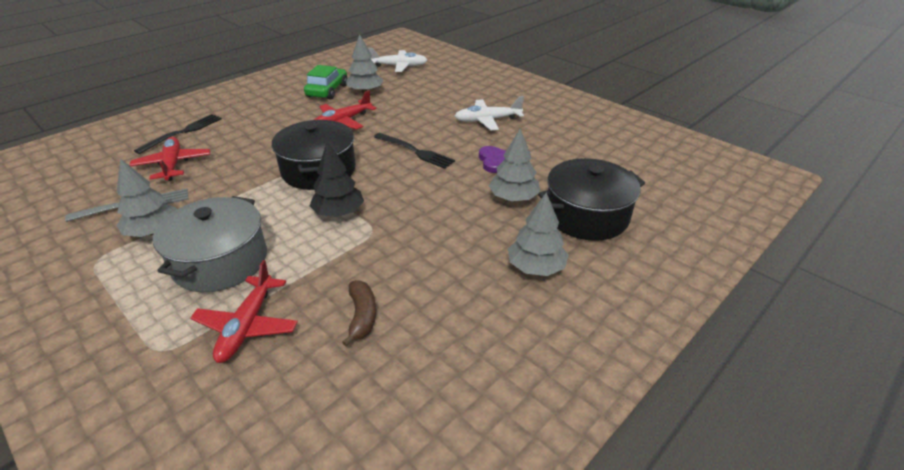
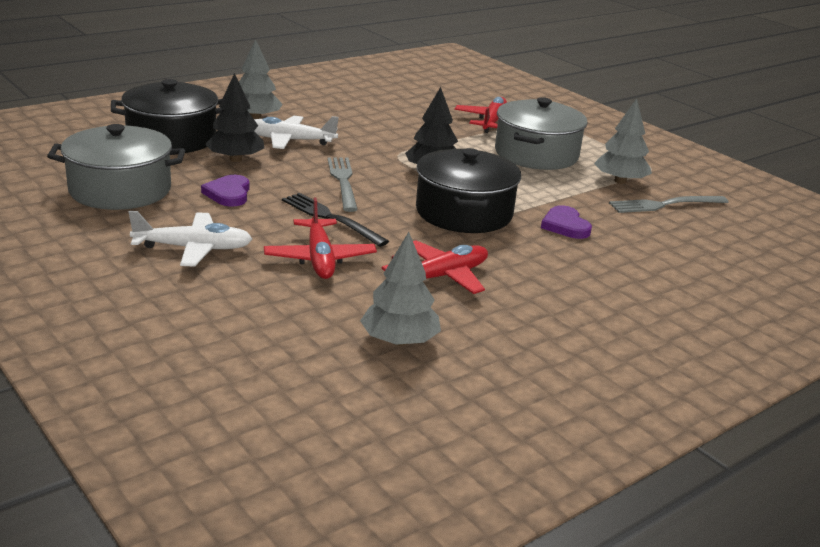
camera: 175 degrees left, 10 degrees down
red plane [129,137,210,181] -> red plane moved to [264,198,377,279]
black fork [134,114,222,154] -> none
green car [304,65,348,100] -> none
brown banana [342,280,376,347] -> none
white plane [368,48,427,72] -> white plane moved to [254,116,339,149]
grey tree [489,129,540,201] -> black tree [205,73,264,162]
none -> grey pot [47,124,185,210]
none -> grey fork [328,157,358,212]
none -> purple heart [541,205,592,239]

